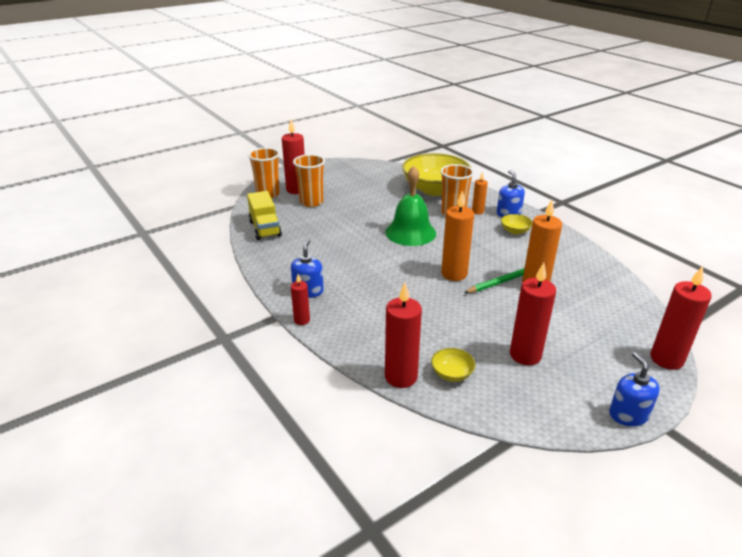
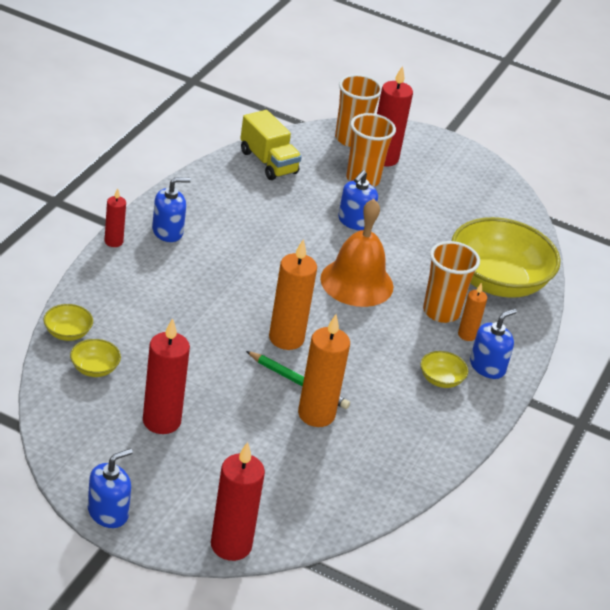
camera: 55 degrees right, 5 degrees up
yellow truck [247,191,282,240] -> yellow truck turned 75 degrees counterclockwise [240,110,302,180]
green bell [385,166,436,246] -> orange bell [320,199,393,307]
red candle [385,283,422,388] -> yellow bowl [44,304,93,341]
none -> blue soap dispenser [338,170,378,230]

